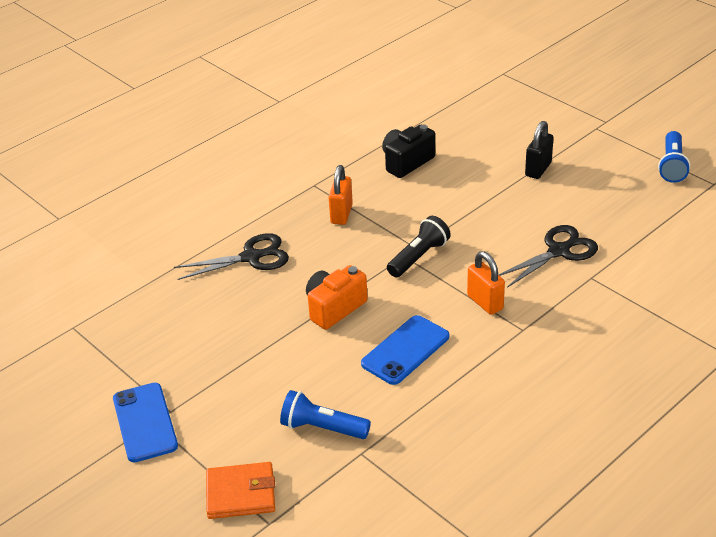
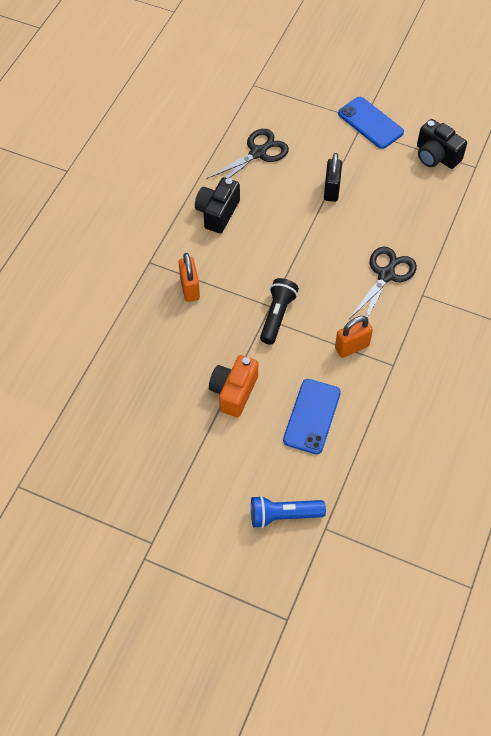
camera: 25 degrees left, 20 degrees up
blue phone [113,383,178,462] -> blue phone moved to [338,97,404,149]
black scissors [174,233,289,280] -> black scissors moved to [206,129,289,179]
orange wallet [206,462,275,519] -> none
orange padlock [467,251,505,315] -> orange padlock turned 60 degrees counterclockwise [335,316,373,358]
blue flashlight [658,131,690,183] -> black camera [417,119,467,169]

